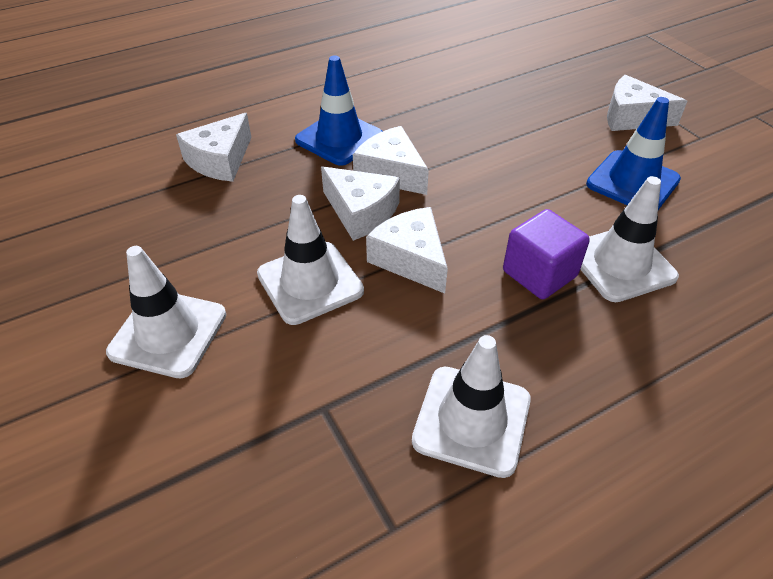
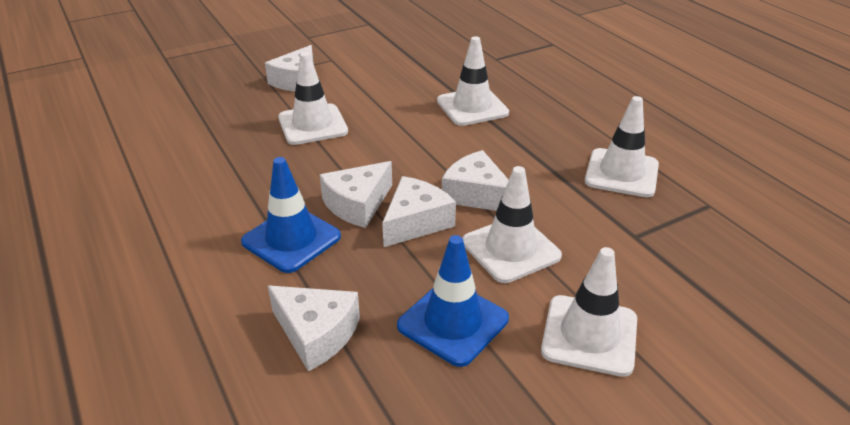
camera: 90 degrees left, 10 degrees down
white cheese [366,207,448,293] -> white cheese turned 75 degrees clockwise [442,150,509,211]
purple cube [503,209,590,299] -> none
blue traffic cone [586,97,681,210] -> blue traffic cone moved to [397,235,509,367]
none -> white traffic cone [278,52,348,145]

